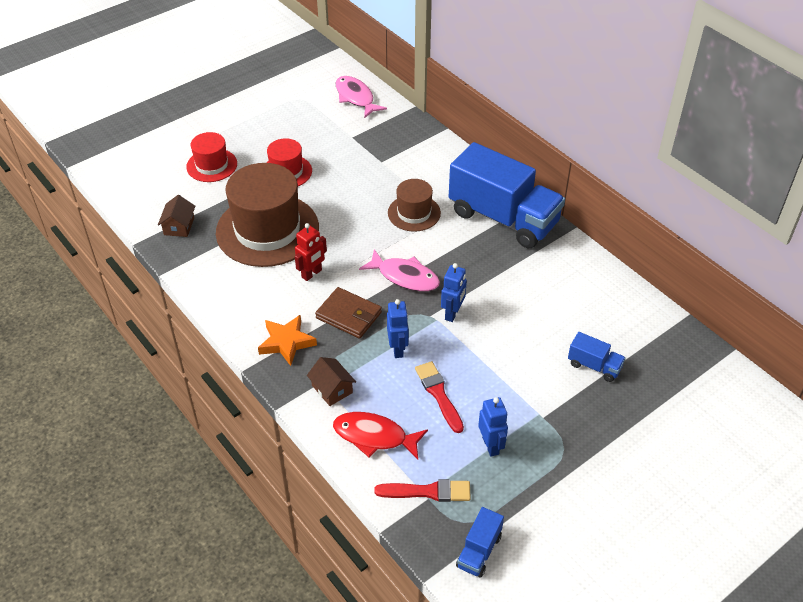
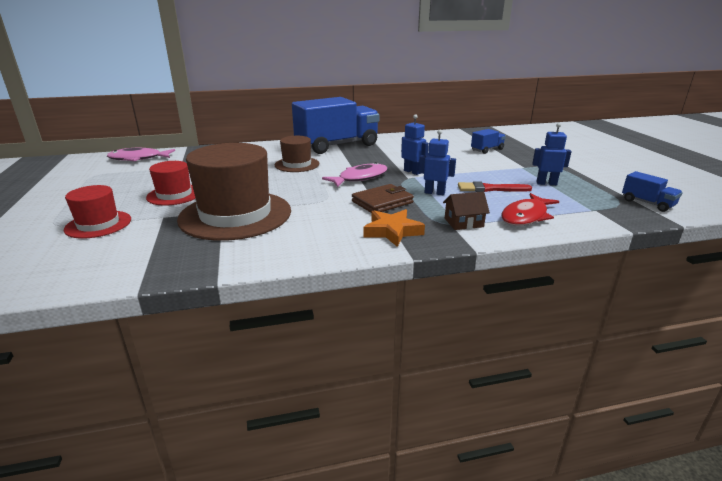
camera: 65 degrees left, 20 degrees down
brown house [158,195,195,237] -> none
red robot [295,223,327,281] -> none
red brush [374,479,471,502] -> none

